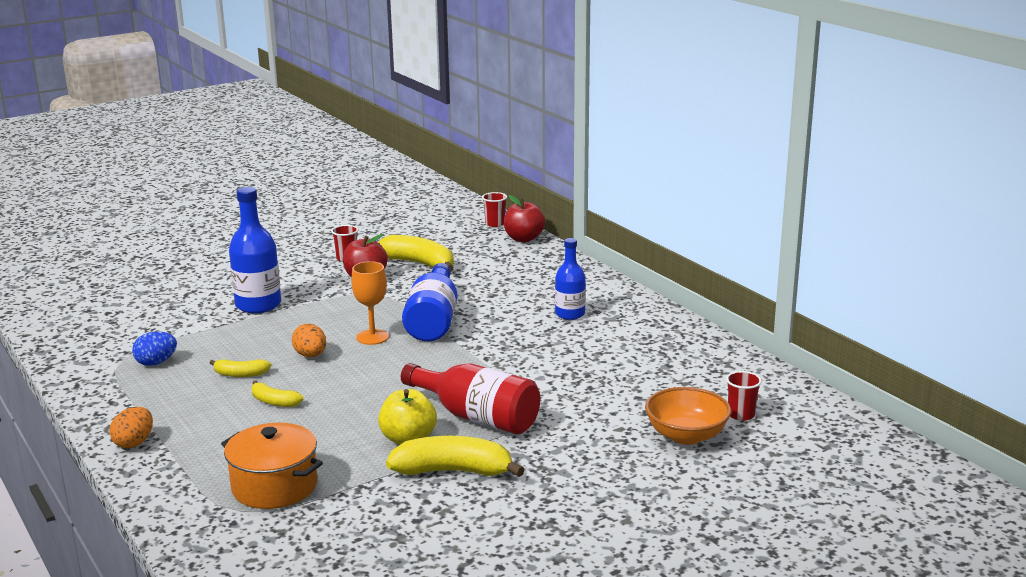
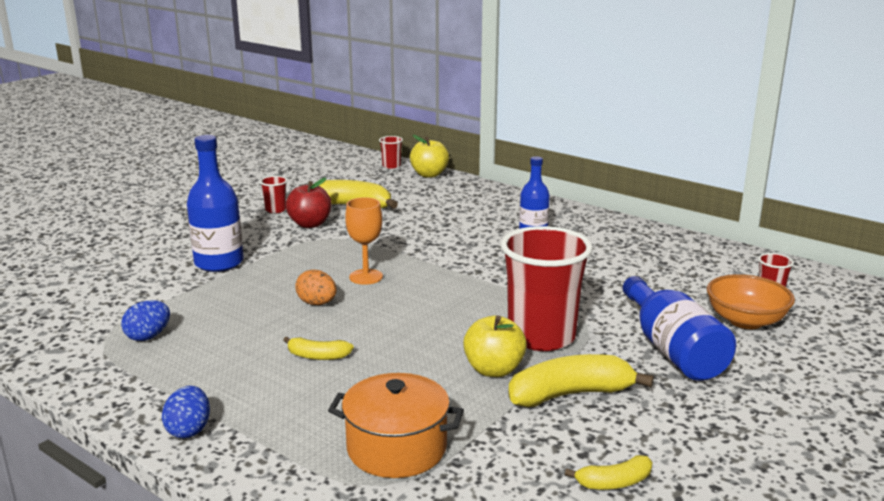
camera: 20 degrees left, 0 degrees up
orange egg [109,407,153,448] -> blue egg [162,386,210,438]
yellow banana [209,359,271,377] -> yellow banana moved to [565,455,653,489]
red bottle [401,363,540,434] -> red cup [501,226,593,351]
blue bottle [402,263,457,341] -> blue bottle moved to [623,276,736,381]
red apple [504,195,545,242] -> yellow apple [410,135,449,178]

